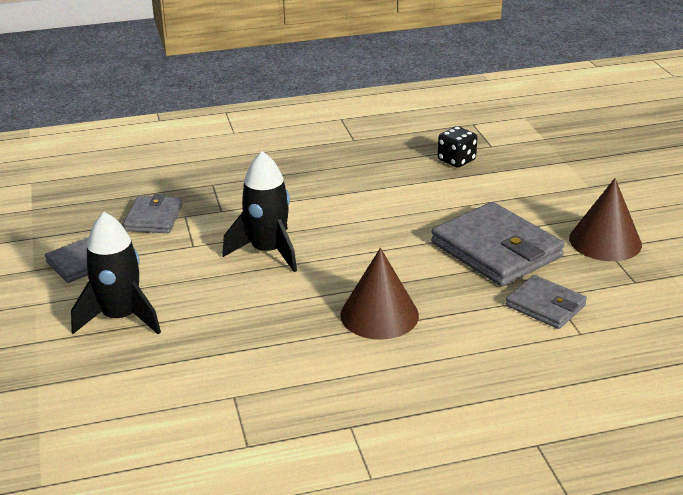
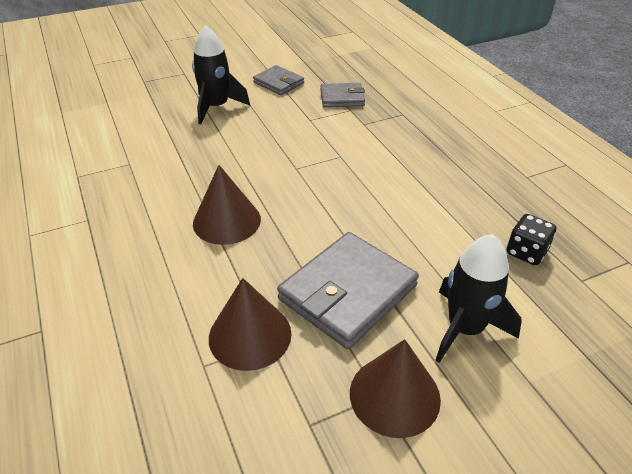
camera: 80 degrees right, 10 degrees up
black rocket [222,151,297,272] -> black rocket moved to [435,234,522,363]
grey wallet [506,275,587,329] -> brown cone [209,278,292,371]

